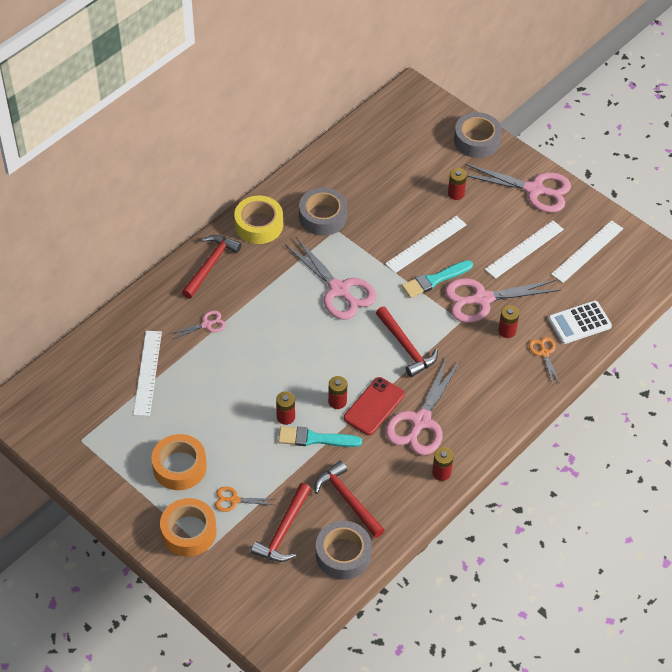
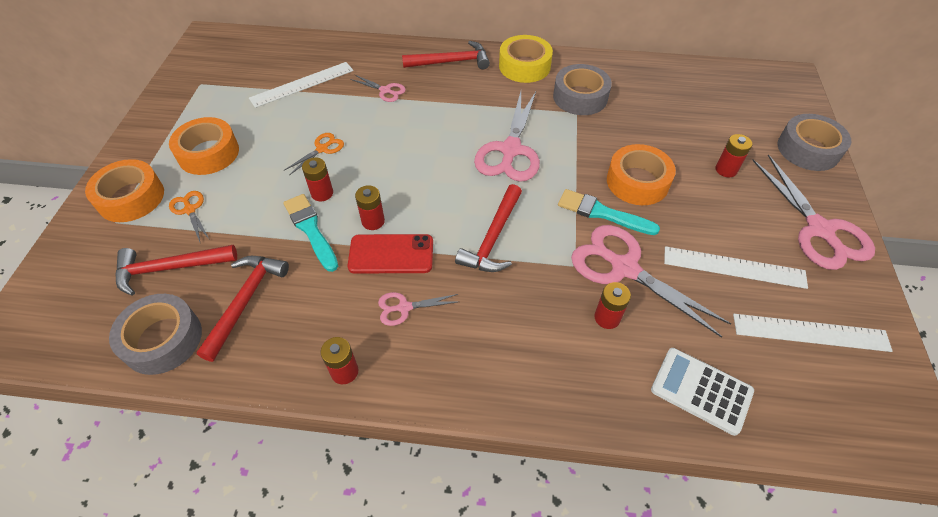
camera: 55 degrees right, 0 degrees up
white ruler [385,216,467,273] -> orange tape [607,144,676,205]
pink scissors [386,357,461,455] -> pink scissors [378,292,458,326], size x0.49
orange scissors [529,337,560,384] -> orange scissors moved to [284,133,344,175]

